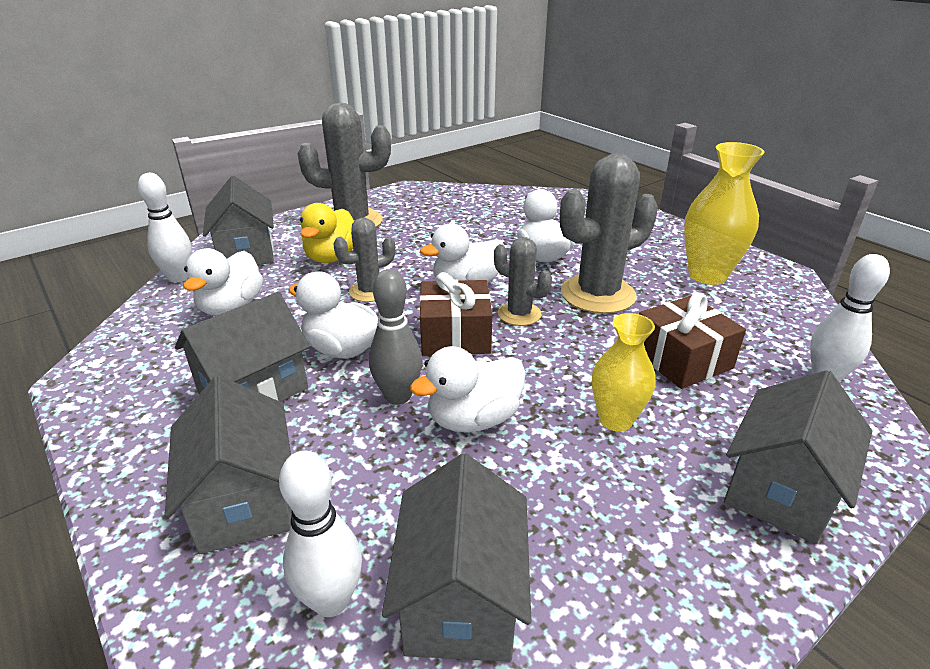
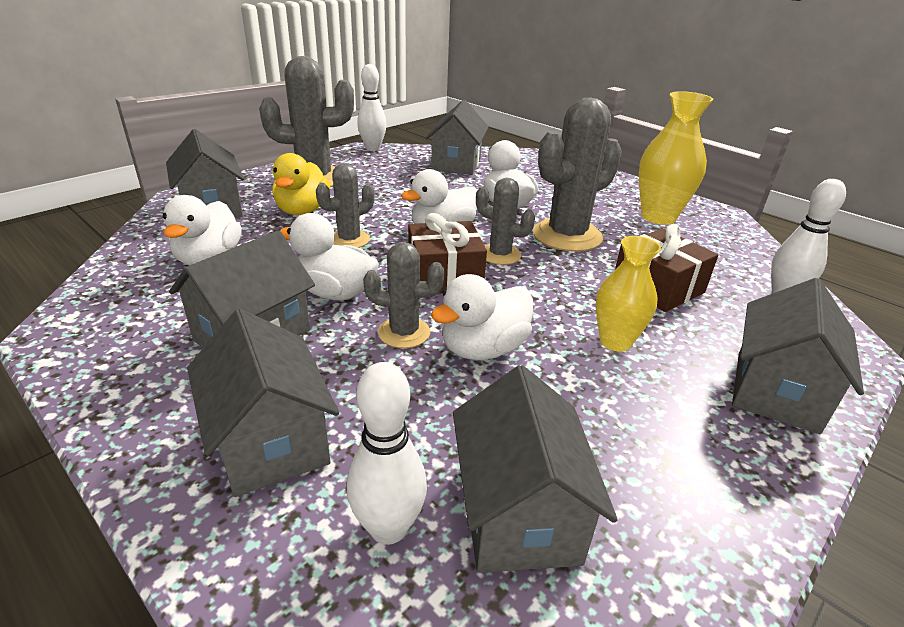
camera: 10 degrees left, 0 degrees up
white bowling pin [138,173,192,282] -> white bowling pin moved to [357,64,386,151]
grey bowling pin [369,269,422,405] -> grey cactus [363,242,445,348]
none -> grey house [426,100,488,175]

